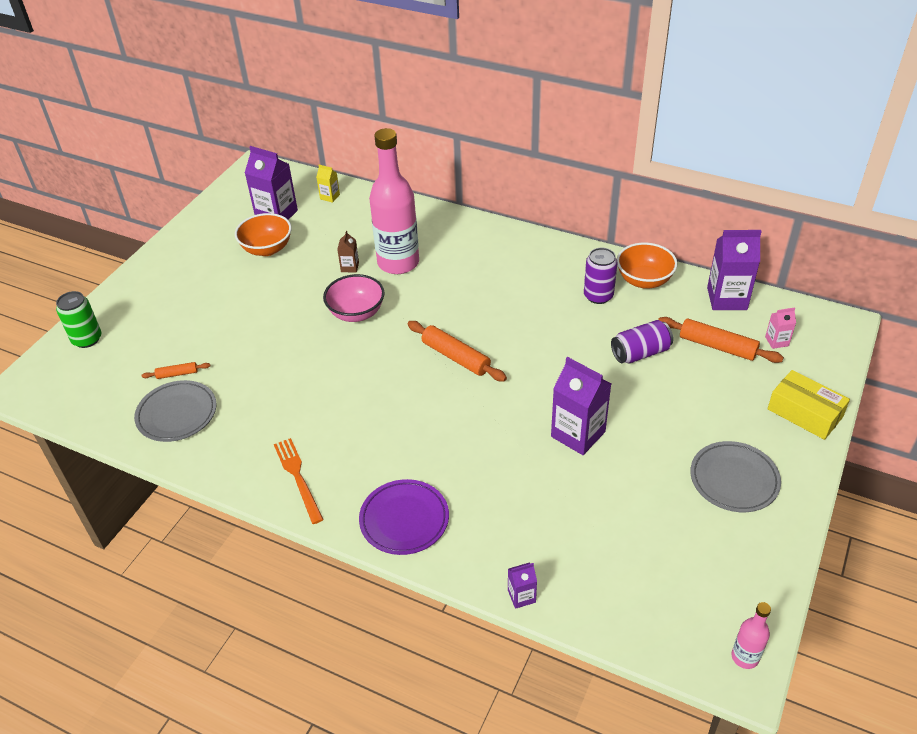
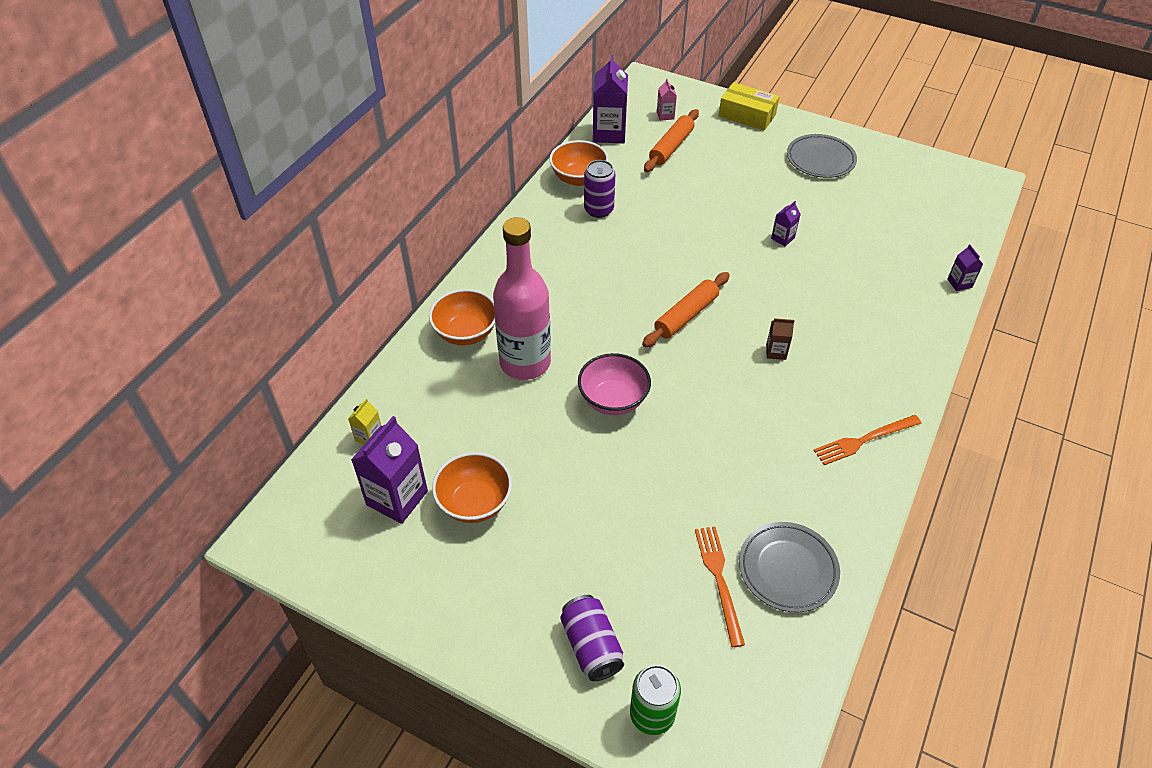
camera: 90 degrees left, 5 degrees up
orange rolling pin [142,362,210,379] -> orange fork [695,526,745,647]
brown carton [337,231,359,273] -> brown carton moved to [766,318,794,360]
purple plate [359,479,449,555] -> none
purple carton [551,357,611,455] -> purple carton [771,201,801,246], size x0.49
purple can [611,320,673,364] -> purple can moved to [560,595,624,681]
pink bottle [731,602,771,669] -> none
yellow box [768,370,850,440] -> yellow box turned 75 degrees clockwise [719,82,779,131]
none -> orange bowl [429,289,495,345]

